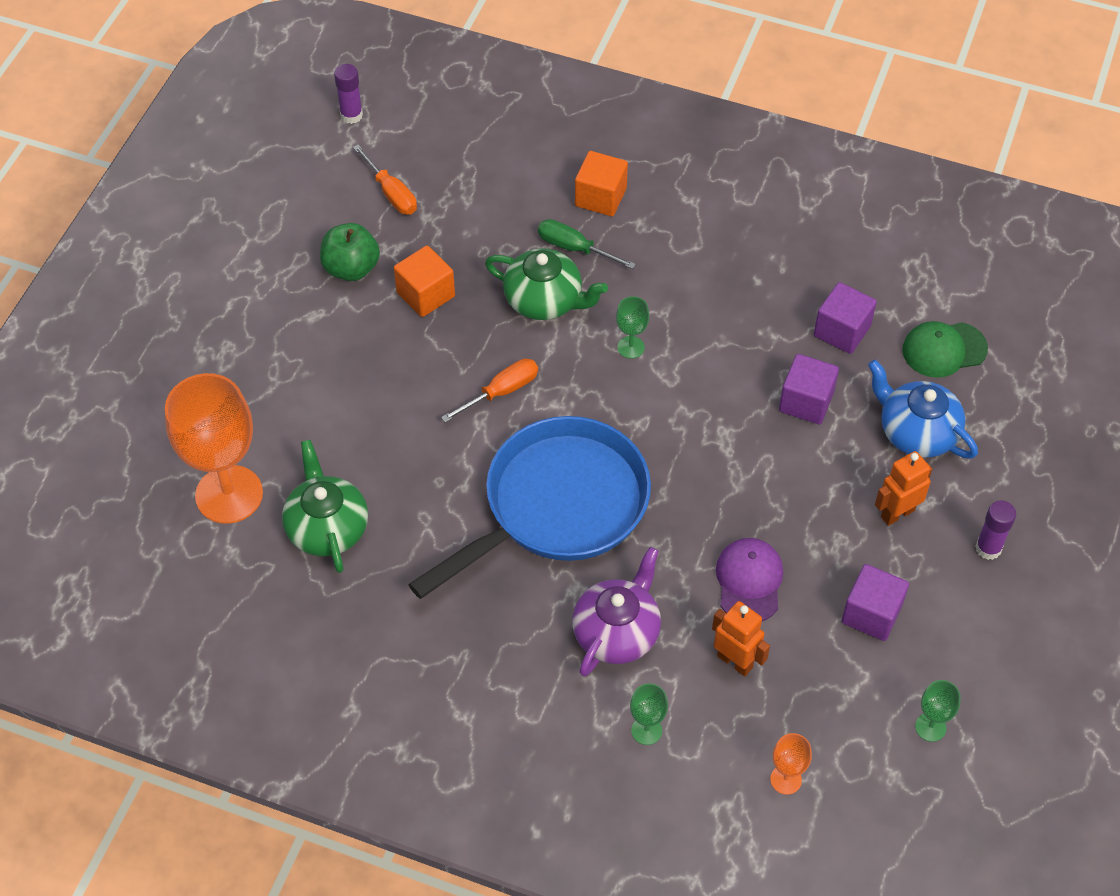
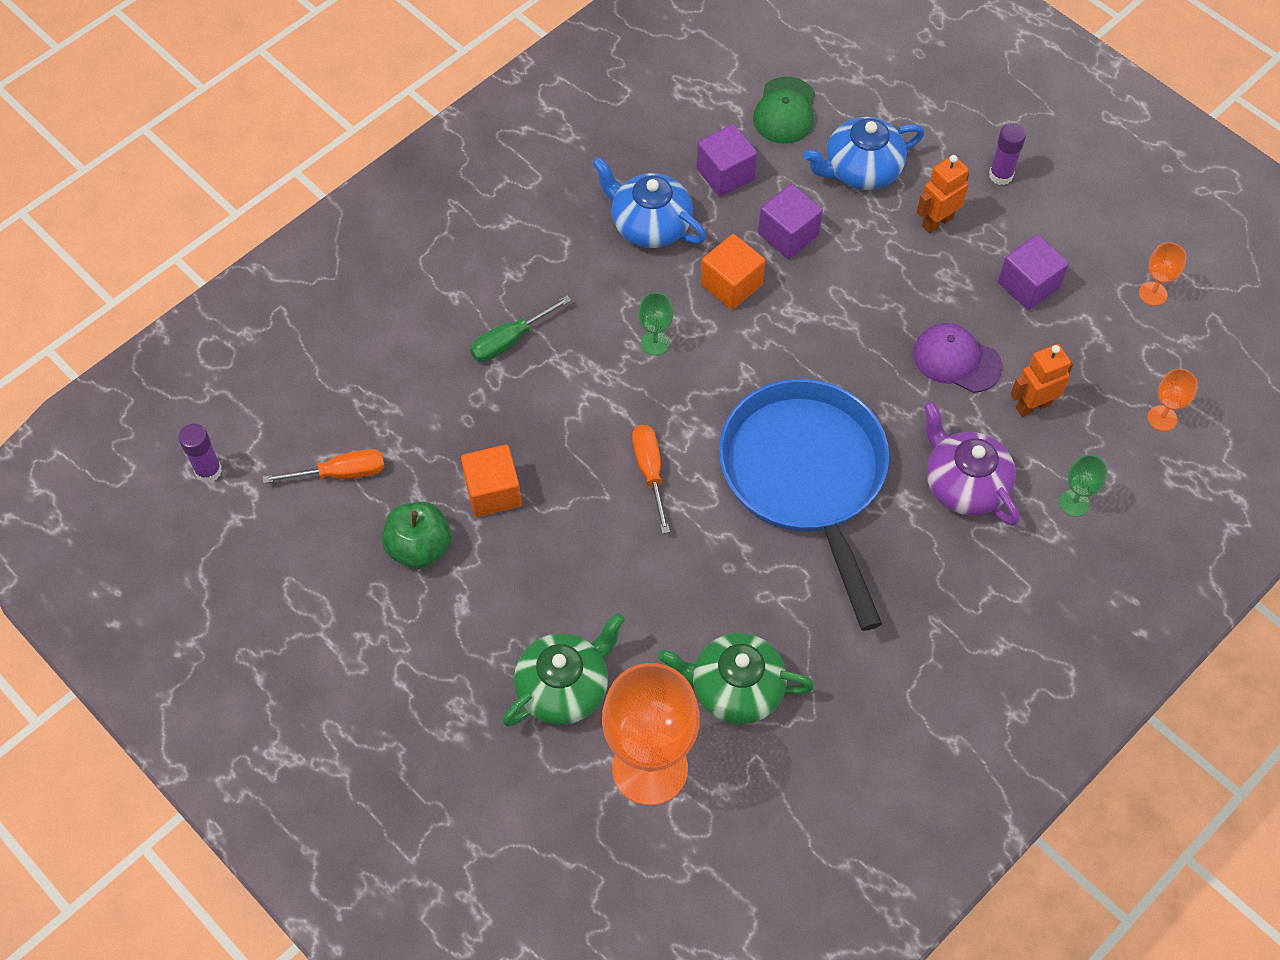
camera: 65 degrees left, 5 degrees up
green teapot [485,248,608,320] -> green teapot moved to [502,613,625,727]
orange cube [575,151,628,216] -> orange cube moved to [701,234,765,310]
orange robot [875,451,932,526] -> orange robot turned 60 degrees clockwise [917,155,969,234]
green goblet [915,680,961,742] -> orange goblet [1139,242,1187,306]
none -> blue teapot [592,157,706,248]

